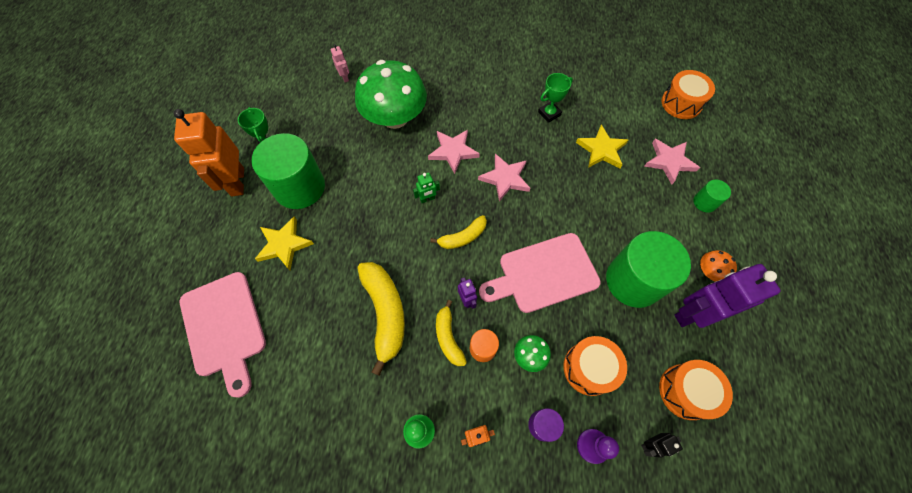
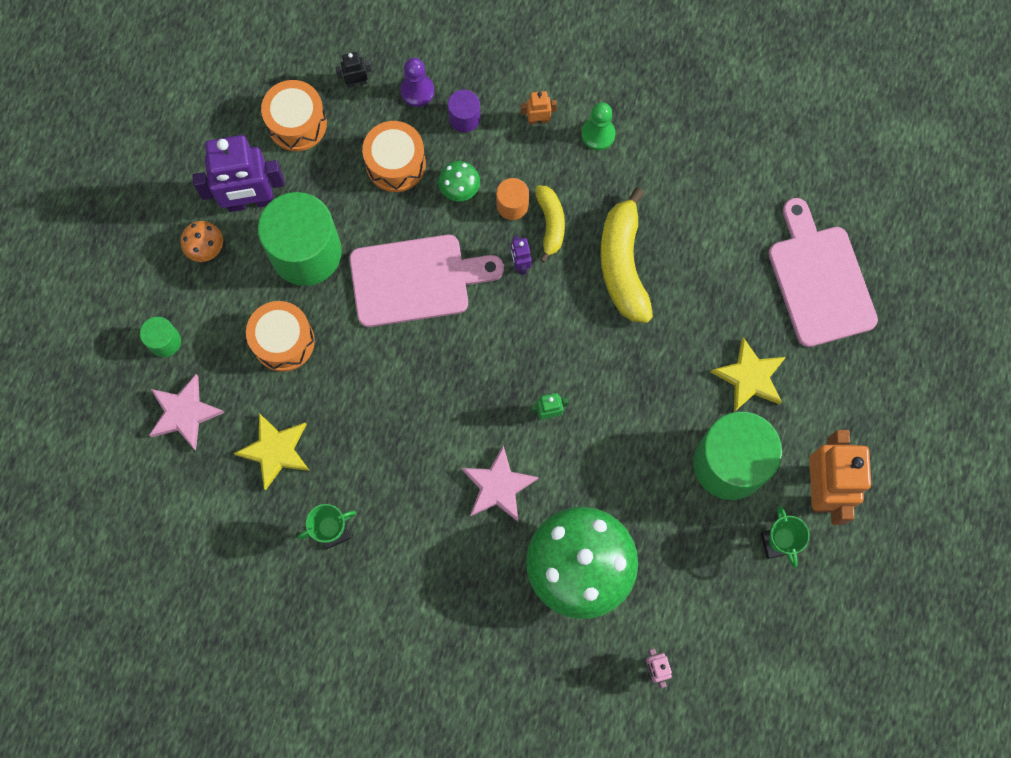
camera: 170 degrees left, 10 degrees up
yellow banana [430,215,487,249] -> none
pink star [478,153,530,202] -> none
orange drum [661,70,715,119] -> orange drum moved to [246,301,315,372]

